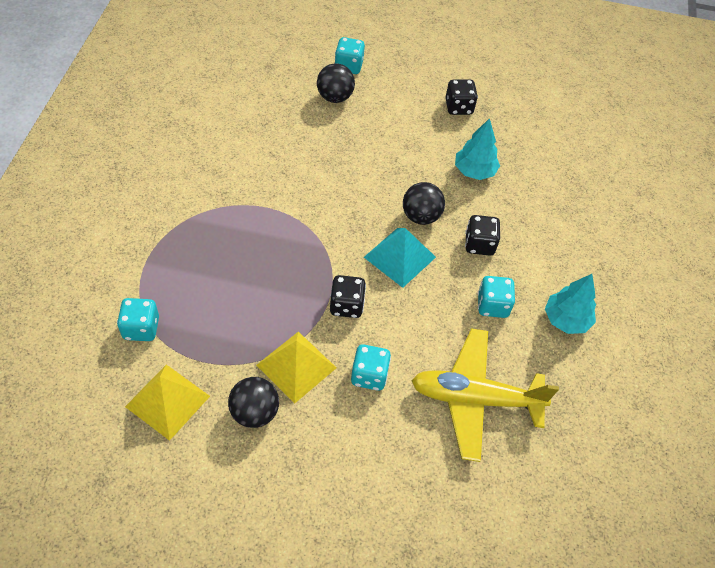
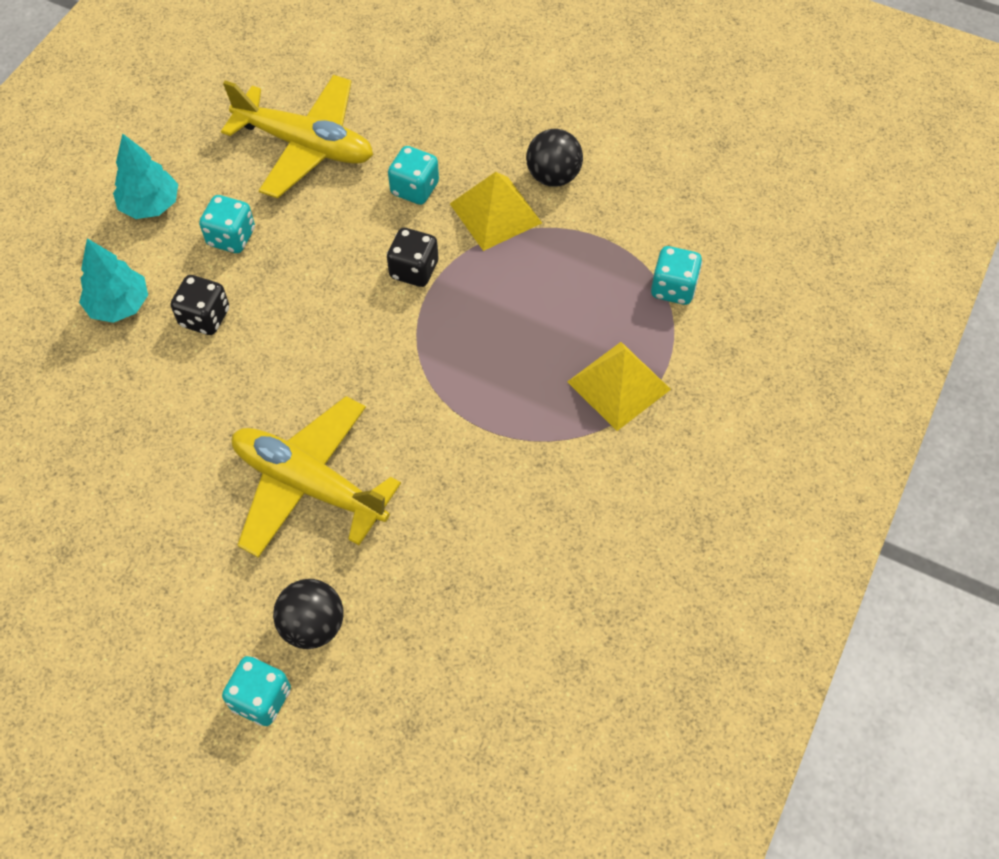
camera: 160 degrees left, 5 degrees up
yellow pyramid [125,365,210,441] -> yellow pyramid moved to [567,342,671,431]
turquoise pyramid [364,228,436,288] -> none
black ball [403,182,445,225] -> none
black dice [445,79,478,115] -> none
turquoise tree [455,118,500,180] -> turquoise tree moved to [79,238,148,323]
none -> yellow plane [232,396,401,558]

